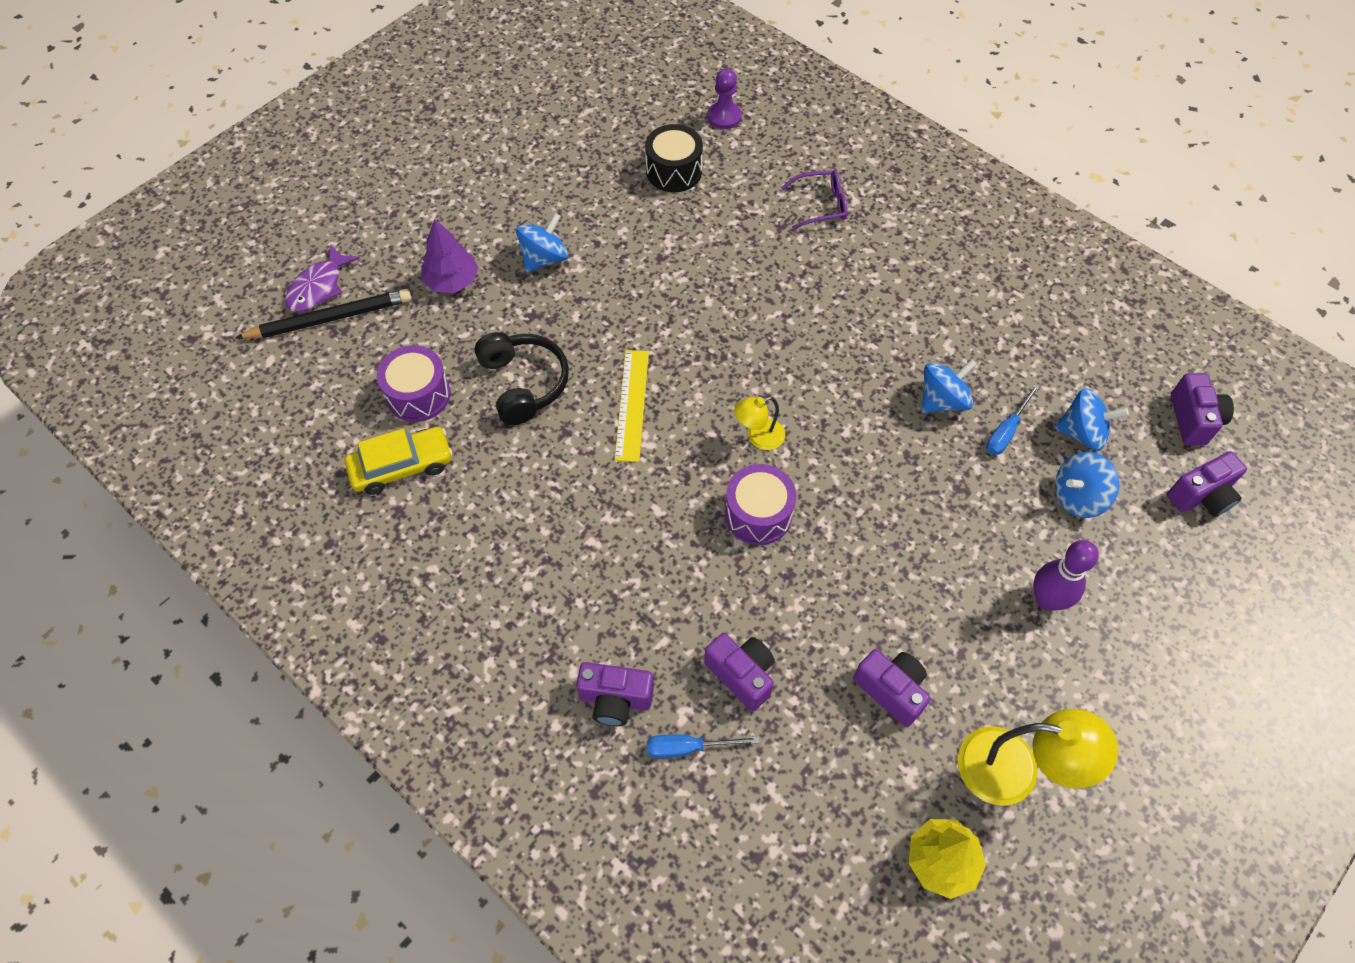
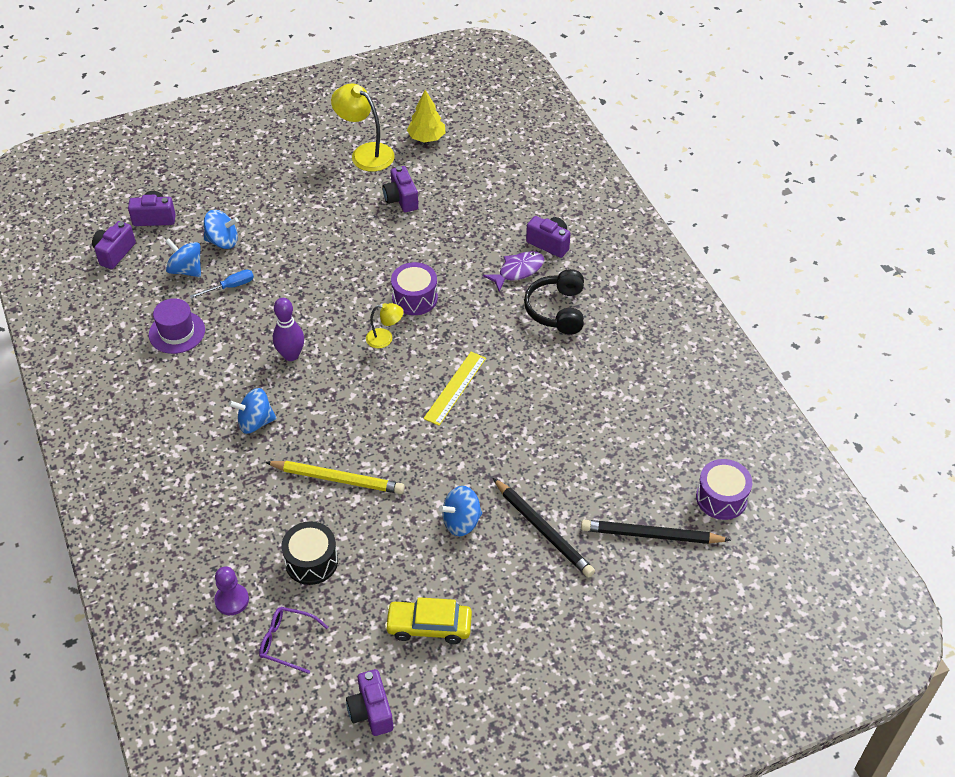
camera: 155 degrees left, 10 degrees down
purple fish [285,244,360,312] -> purple fish moved to [483,251,544,292]
yellow car [345,427,453,495] -> yellow car moved to [385,597,472,644]
purple drum [377,345,451,422] -> purple drum moved to [696,459,752,520]
purple tree [421,219,479,293] -> black pencil [493,478,595,578]
black headphones [475,332,569,425] -> black headphones moved to [524,269,584,335]
blue screwdriver [647,734,759,758] -> none
purple camera [704,633,775,711] -> purple camera moved to [346,669,393,736]
purple glasses [781,170,847,230] -> purple glasses moved to [259,607,328,674]
blue spinning top [922,359,977,413] -> blue spinning top moved to [228,388,276,434]
purple bowling pin [1033,540,1099,611] -> purple bowling pin moved to [273,298,304,361]
none -> purple hat [149,298,205,354]
none -> yellow pencil [265,461,405,494]

